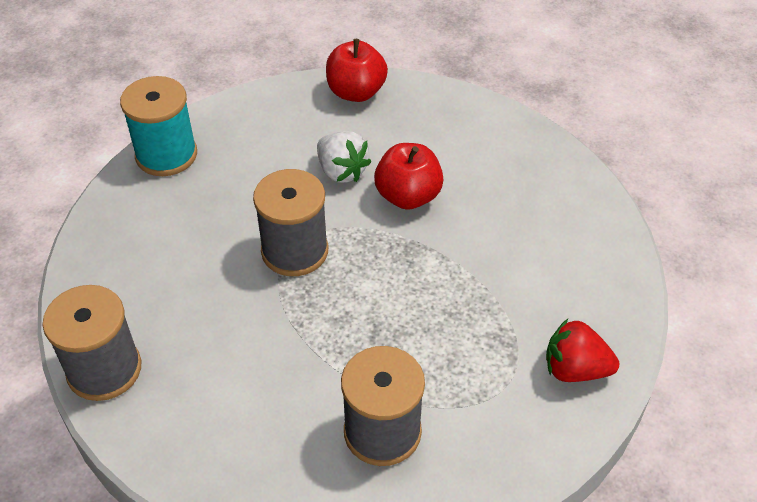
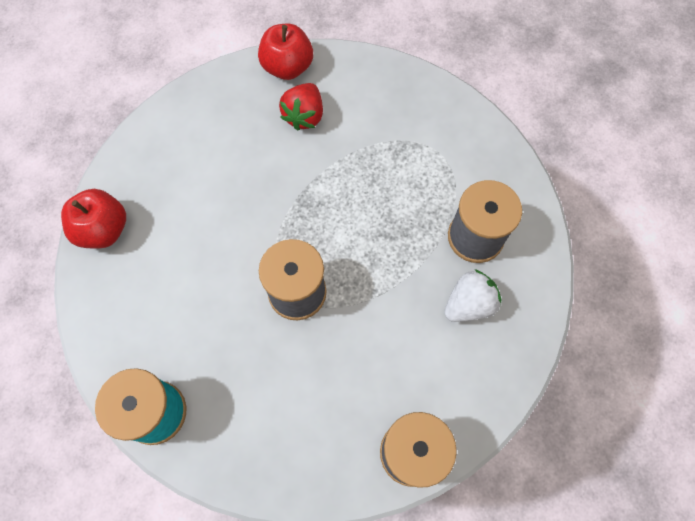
camera: 85 degrees left, 20 degrees up
white strawberry [317,131,371,183] -> white strawberry moved to [444,269,501,322]
red apple [374,143,444,210] -> red apple moved to [258,24,313,80]
red strawberry [546,319,619,382] -> red strawberry moved to [279,83,323,131]

